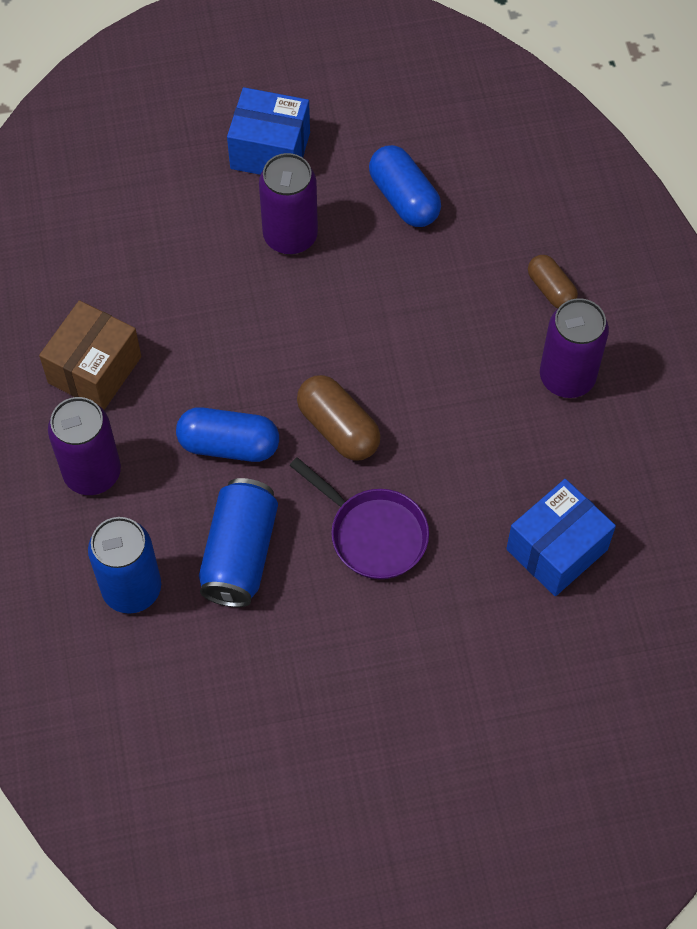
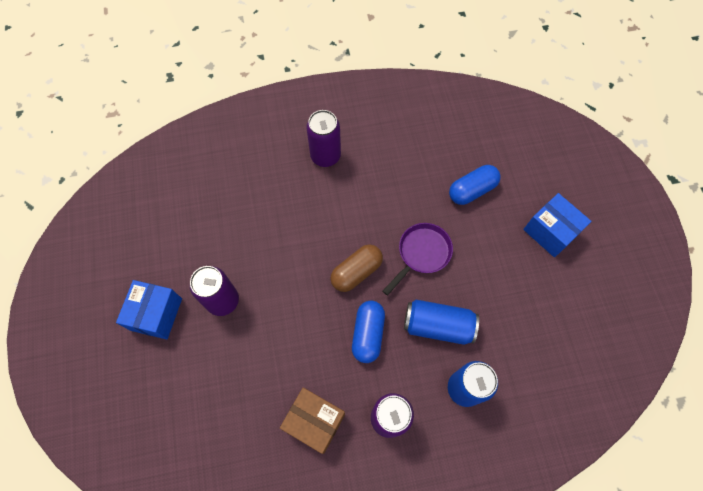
camera: 90 degrees left, 5 degrees up
blue capsule [369,145,441,227] -> blue capsule moved to [449,165,501,205]
blue box [506,479,616,596] -> blue box moved to [523,193,592,257]
brown capsule [528,255,578,308] -> none

